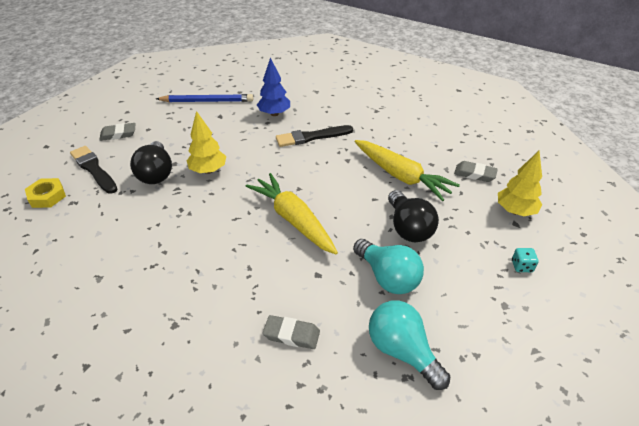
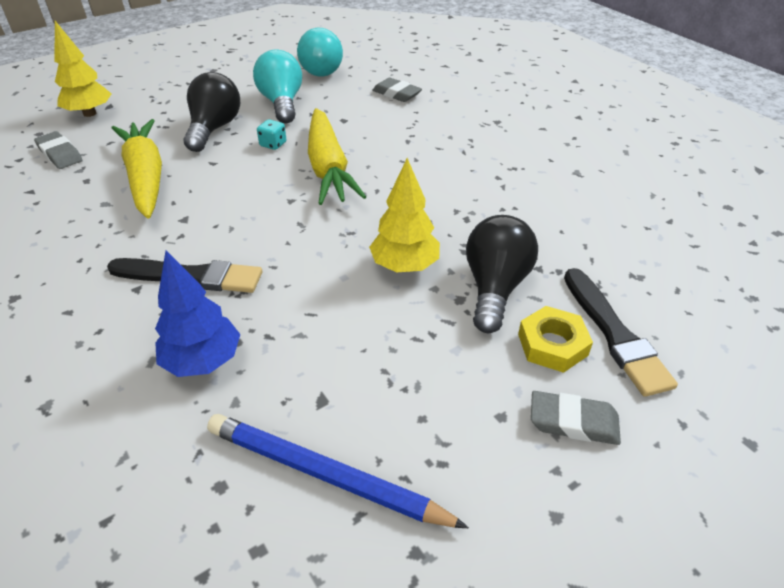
camera: 155 degrees left, 0 degrees up
yellow nut [25,178,66,208] -> yellow nut moved to [518,306,593,373]
turquoise dice [512,248,538,272] -> turquoise dice moved to [257,119,286,150]

